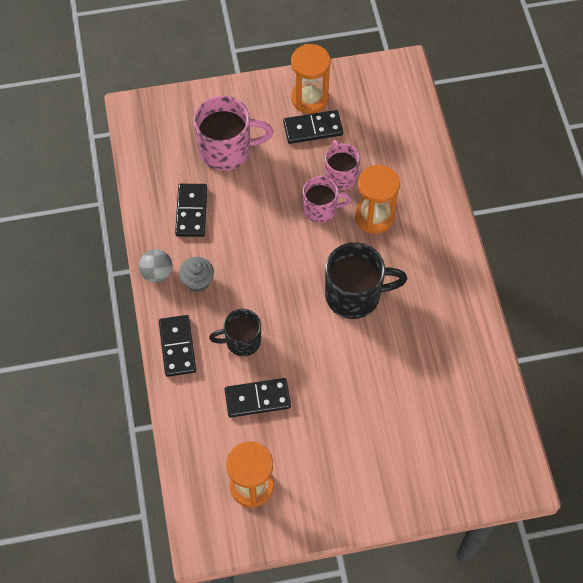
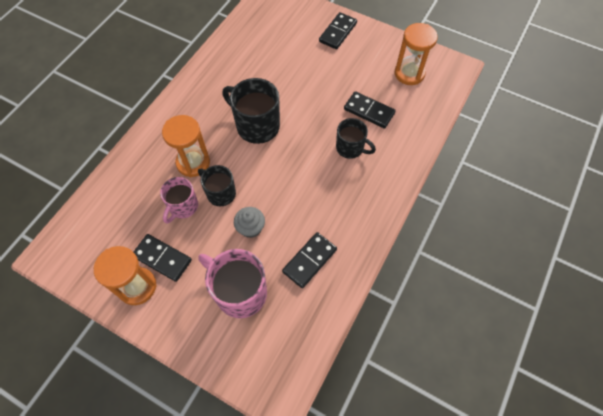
camera: 140 degrees left, 0 degrees up
grey ball [139,249,173,283] -> none
black domino [159,315,196,377] -> black domino moved to [319,12,357,49]
grey cupcake [179,257,214,292] -> grey cupcake moved to [234,207,265,238]
pink mug [303,176,352,223] -> black mug [198,165,236,206]

